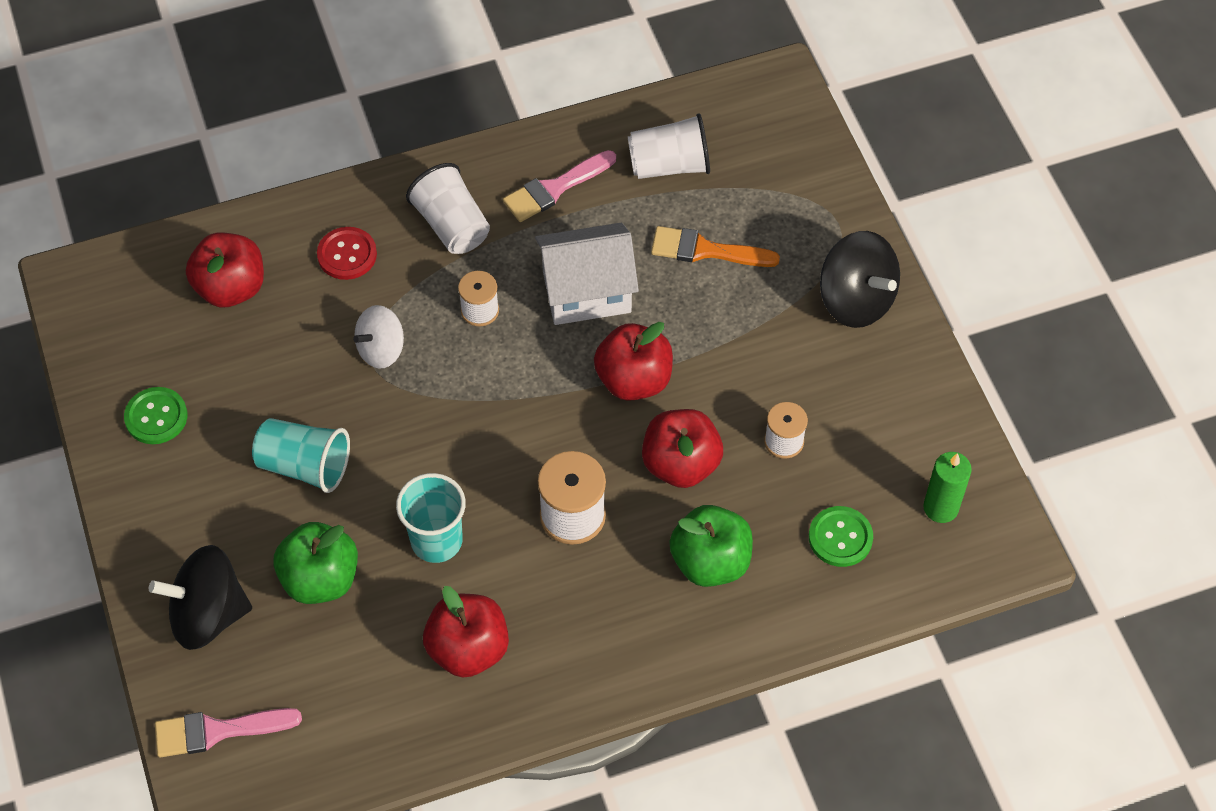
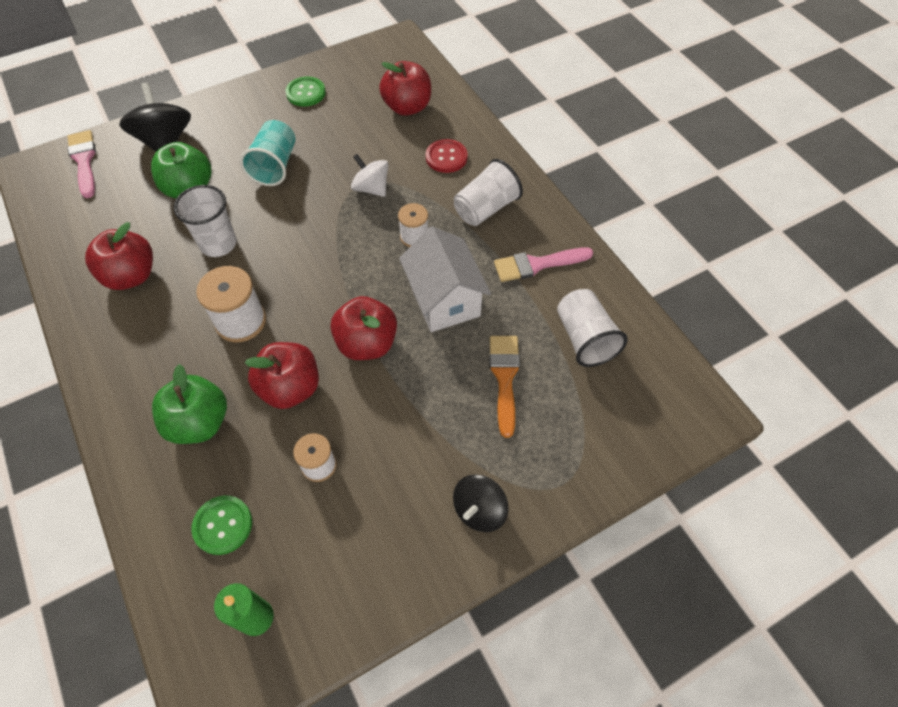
camera: 80 degrees right, 0 degrees up
turquoise cup [396,473,466,563] -> white cup [174,185,237,257]
pink brush [503,150,616,222] -> pink brush turned 60 degrees counterclockwise [494,247,593,282]
black spinning top [820,231,900,328] -> black spinning top [453,475,508,532], size x0.65

